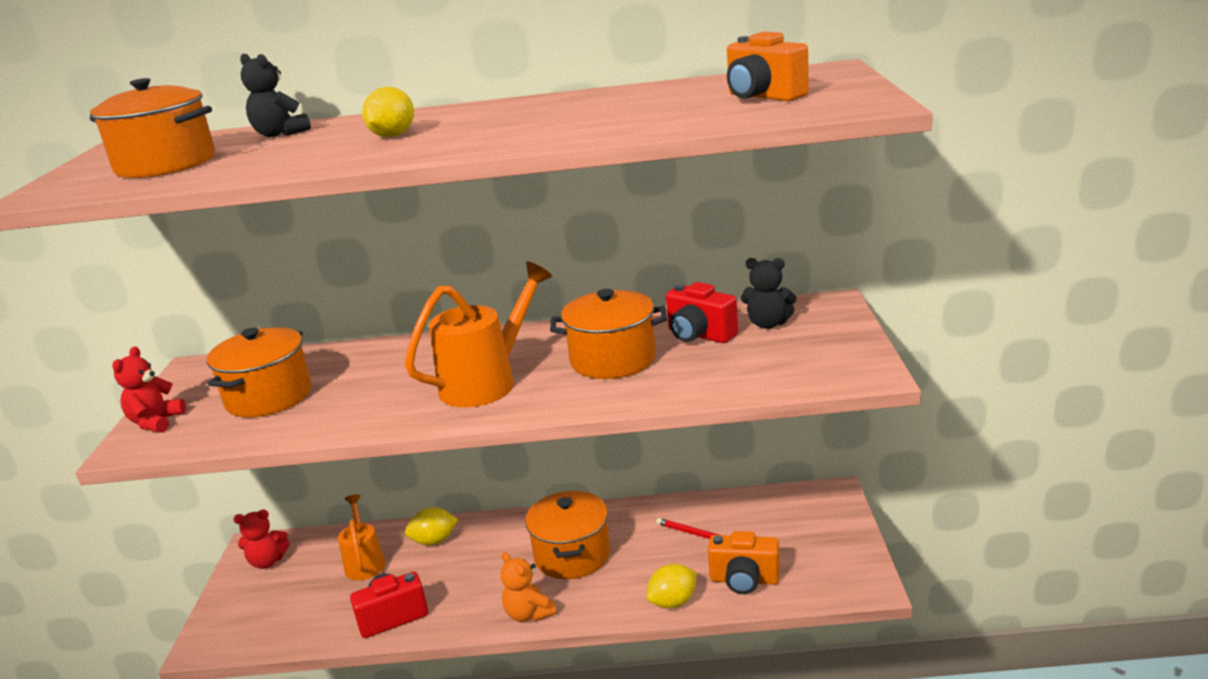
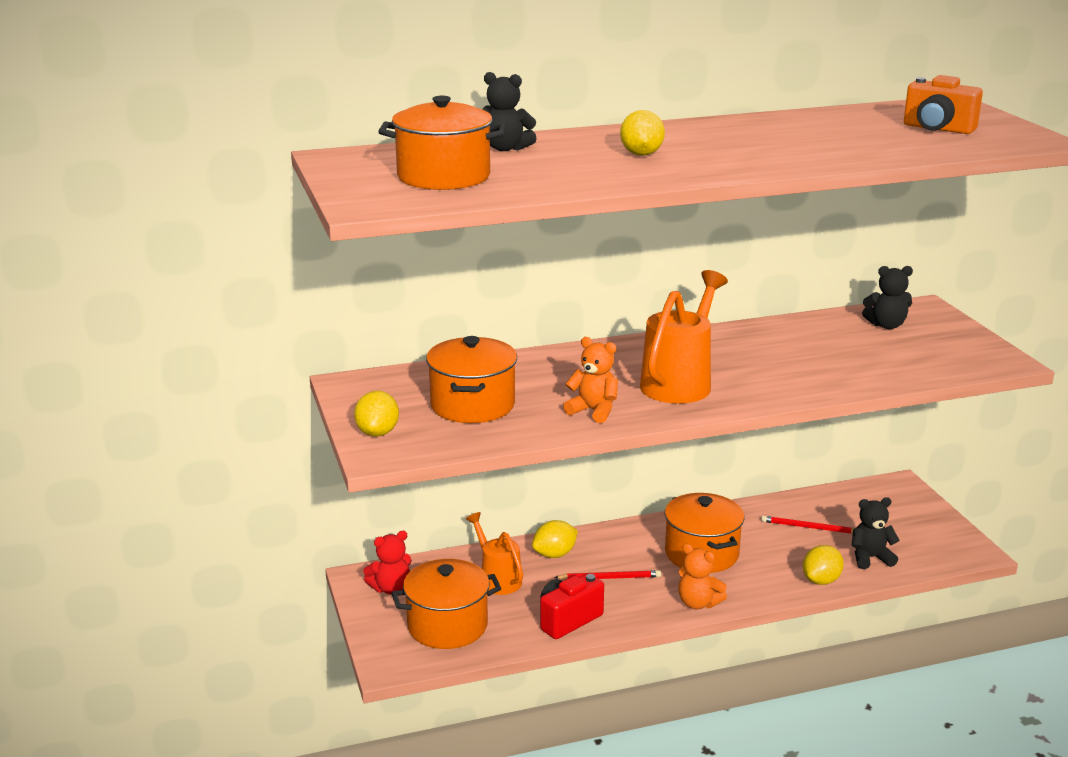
camera: 20 degrees left, 0 degrees up
red teddy bear [112,347,186,433] -> yellow lemon [354,391,399,437]
orange pot [550,289,667,379] -> orange pot moved to [391,559,501,649]
red camera [666,282,738,343] -> none
orange camera [708,531,780,594] -> black teddy bear [852,497,900,569]
none -> red pencil [554,570,661,580]
none -> orange teddy bear [563,337,618,423]

